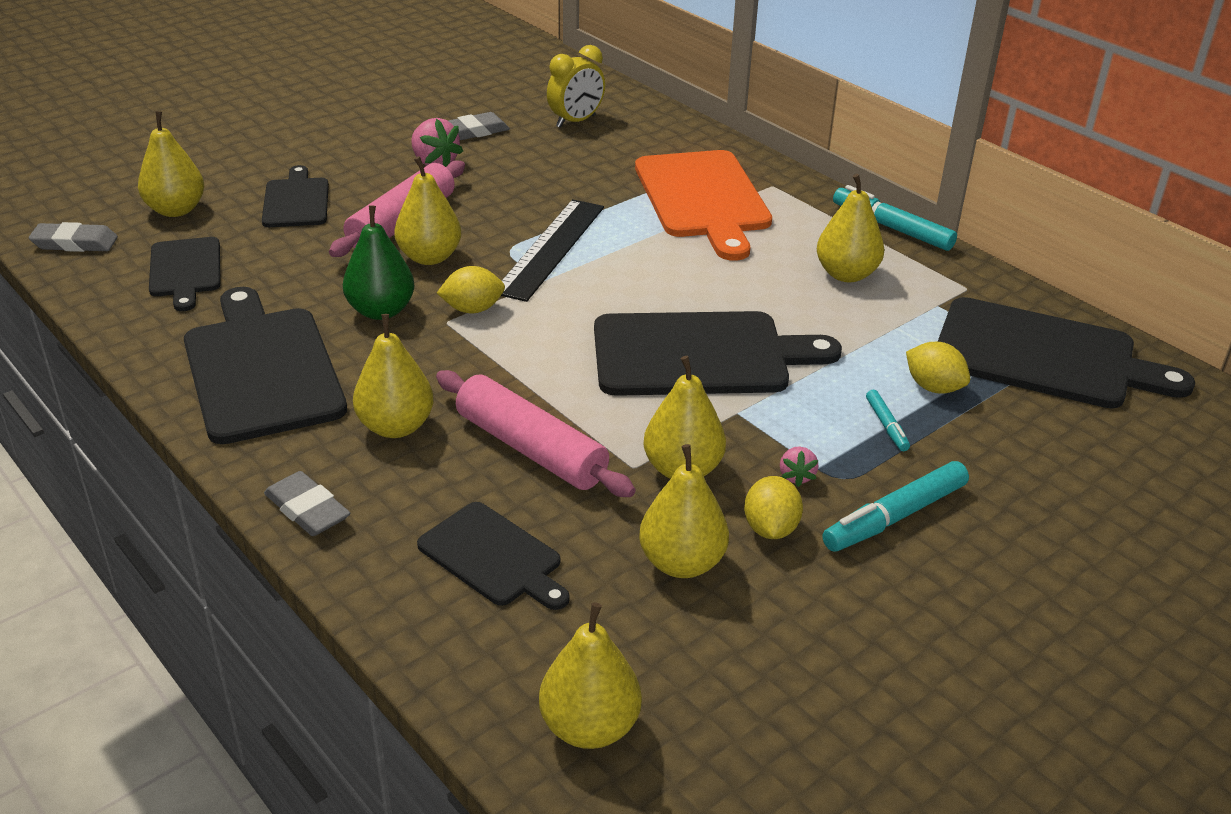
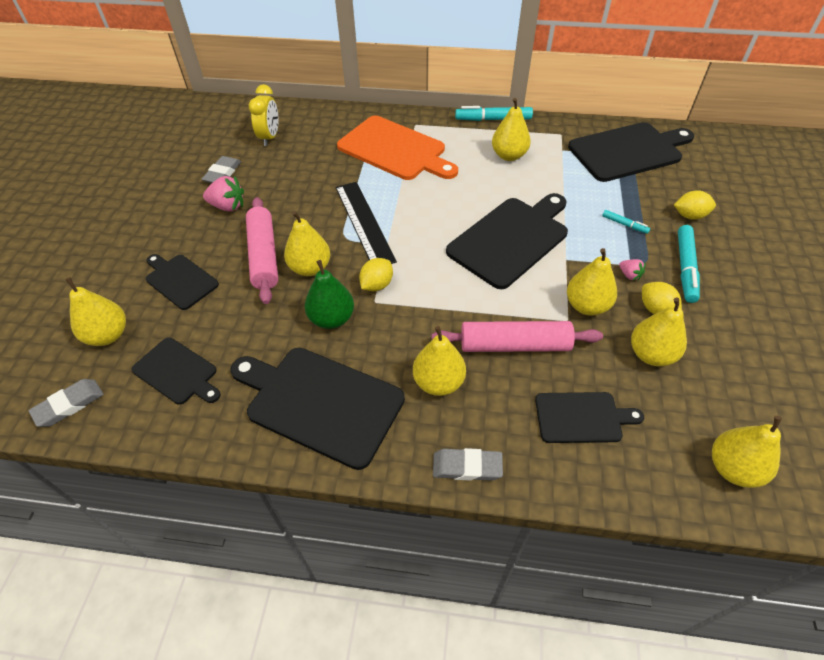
camera: 40 degrees left, 15 degrees up
yellow lemon [906,342,970,394] -> yellow lemon moved to [674,190,716,220]

